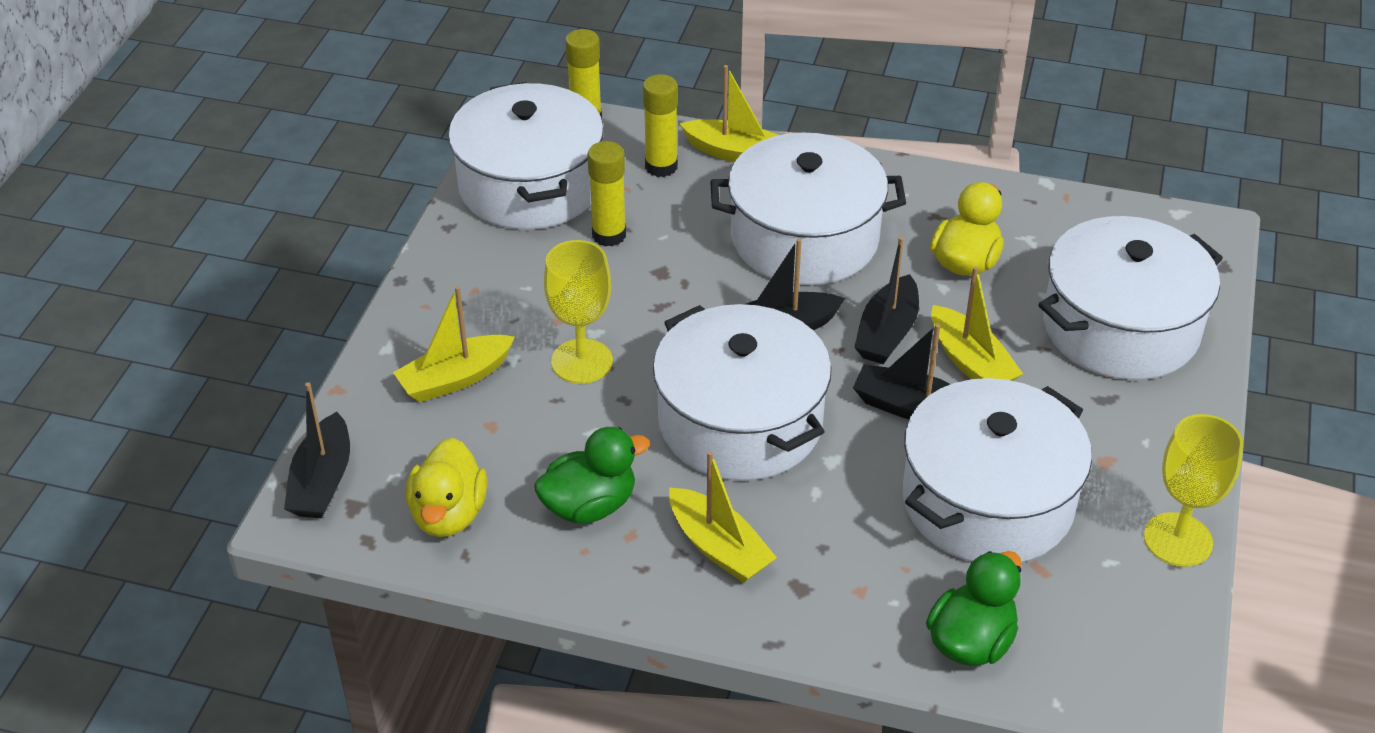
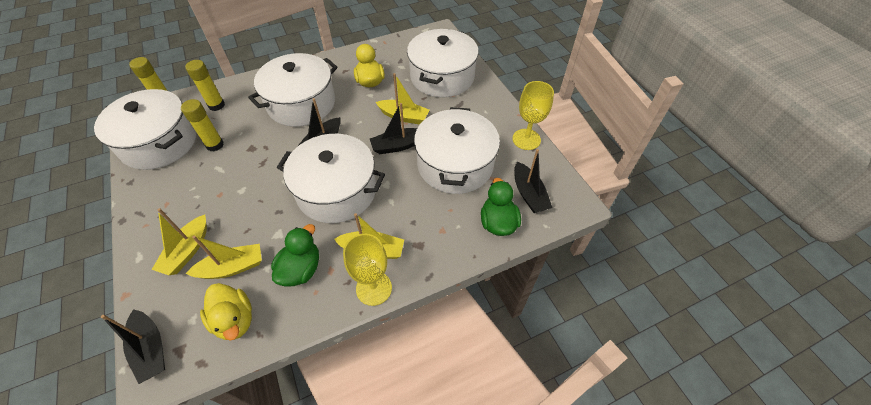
camera: 40 degrees left, 10 degrees up
yellow goblet [544,240,613,384] -> yellow goblet moved to [343,234,392,306]
yellow boat [679,65,779,162] -> yellow boat moved to [185,235,262,279]
black boat [854,237,919,364] -> black boat moved to [514,149,553,213]

